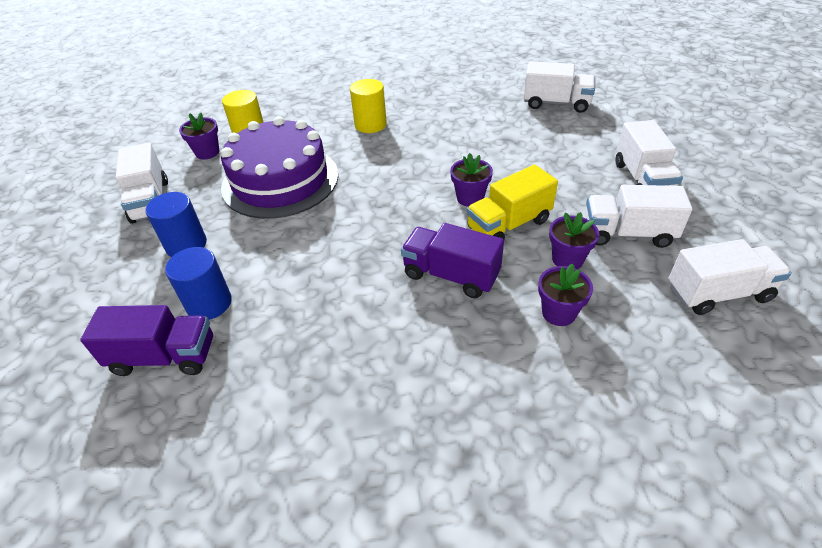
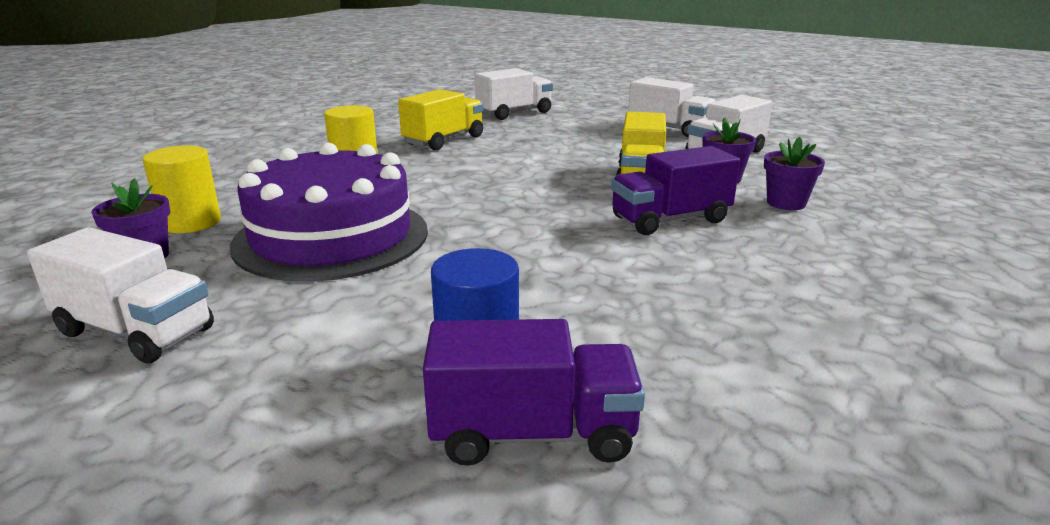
camera: 50 degrees left, 20 degrees down
purple truck [80,305,213,376] -> purple truck turned 45 degrees clockwise [423,319,645,466]
blue cylinder [146,192,207,257] -> none
purple flower pot [450,153,493,207] -> none
white truck [669,239,792,315] -> none
none -> yellow truck [398,89,483,150]

